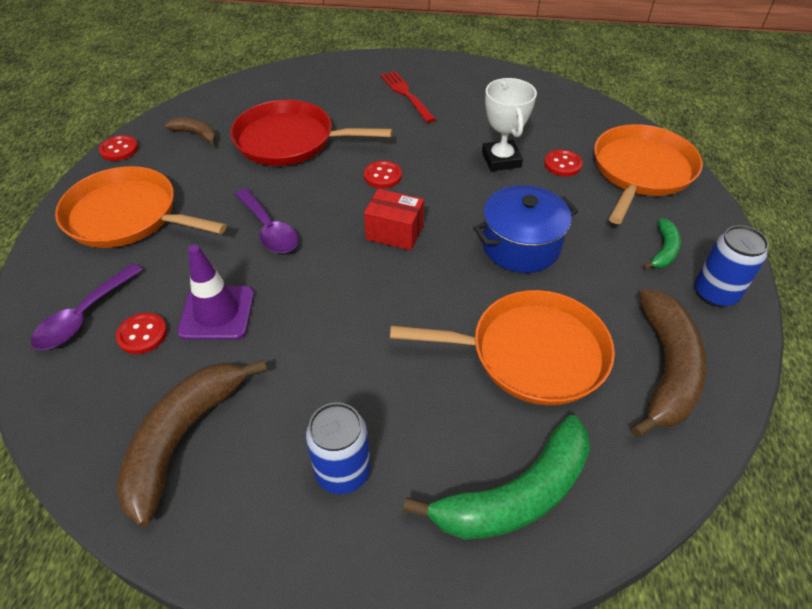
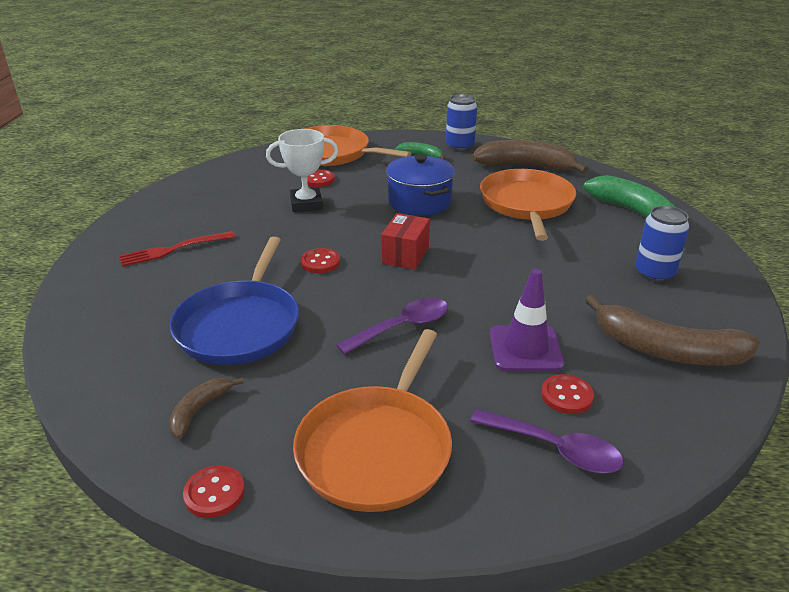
camera: 90 degrees left, 15 degrees down
red pan [230,100,392,166] -> blue pan [170,237,299,365]

